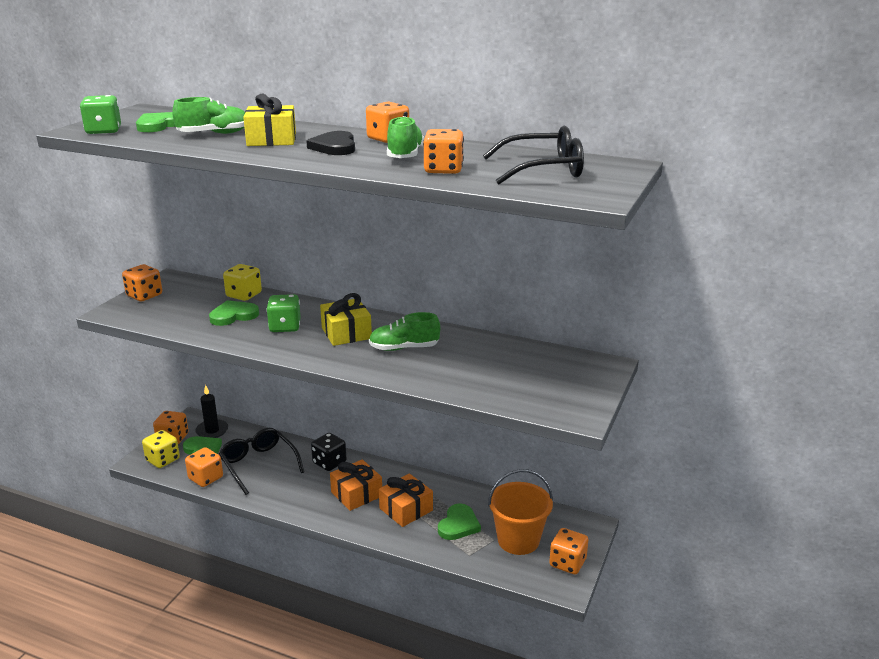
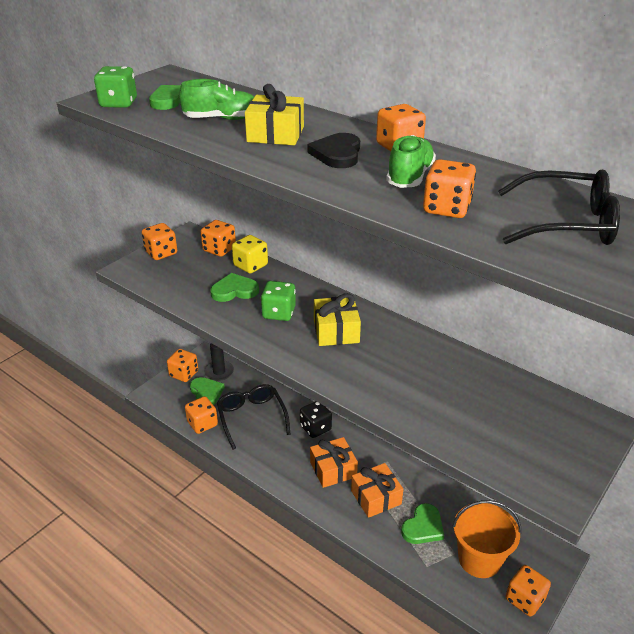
camera: 15 degrees right, 10 degrees up
yellow dice [142,430,180,468] -> none
green shoe [369,312,440,351] -> none
none -> orange dice [200,220,236,257]

